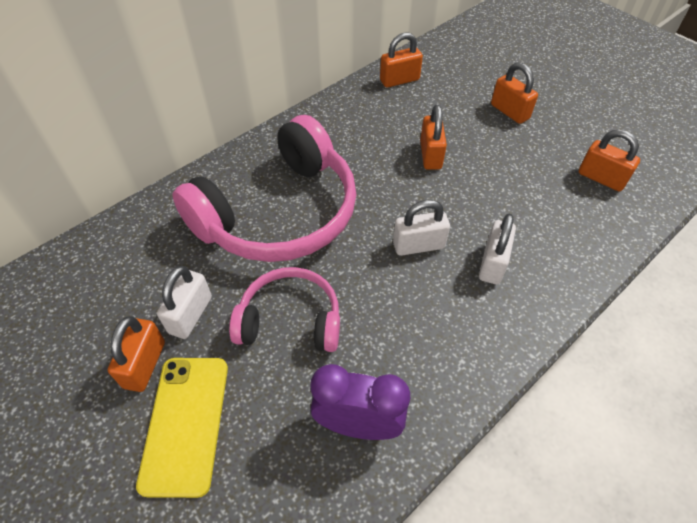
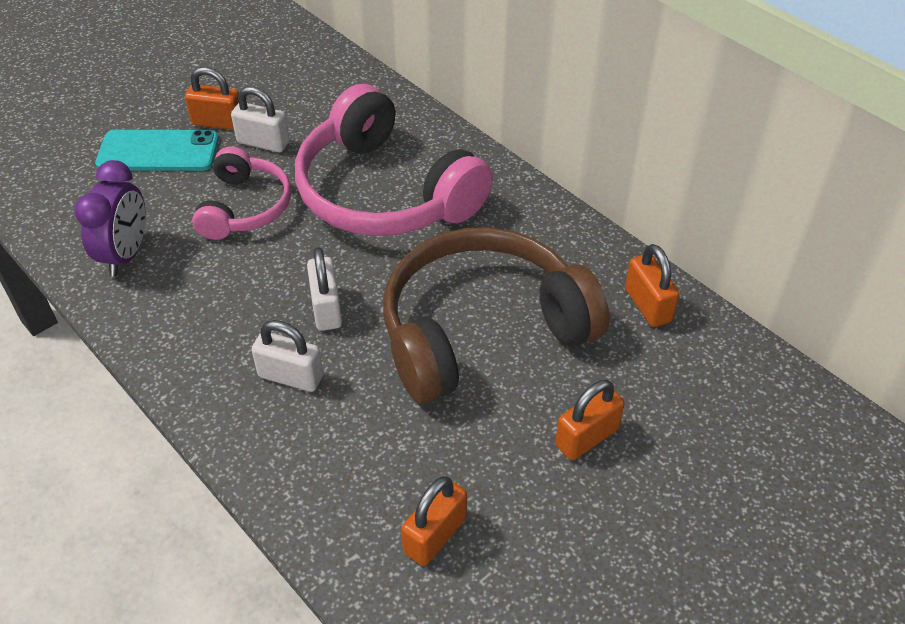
camera: 90 degrees right, 5 degrees down
yellow phone [136,358,228,498] -> turquoise phone [95,130,219,171]
orange padlock [420,105,447,170] -> brown headphones [383,227,610,404]

